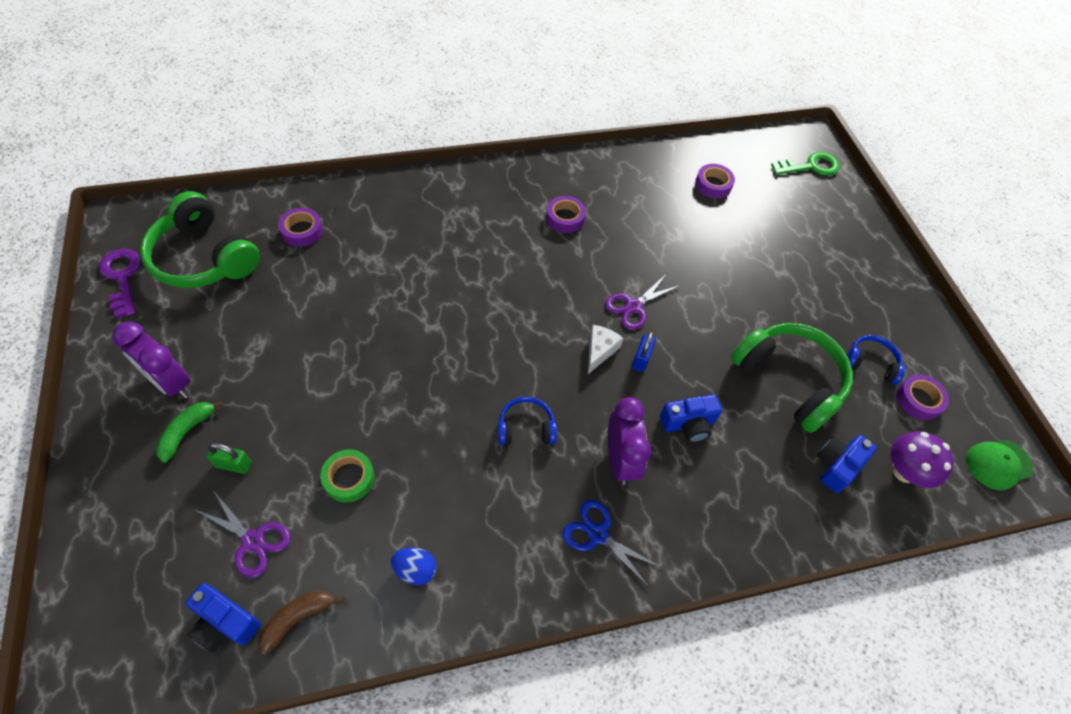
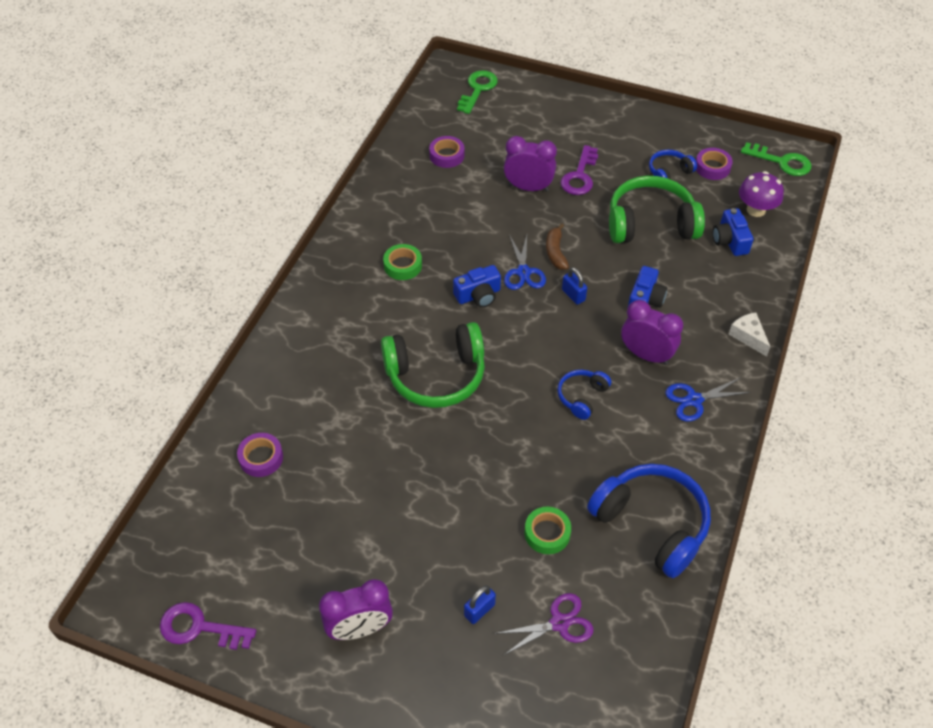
camera: 50 degrees left, 5 degrees down
green headphones [140,191,260,288] -> green headphones moved to [381,322,485,408]
green banana [156,402,224,463] -> none
blue camera [185,583,261,652] -> blue camera moved to [453,265,501,308]
green padlock [207,443,251,474] -> blue padlock [464,586,496,624]
brown banana [258,590,345,655] -> brown banana moved to [546,223,569,270]
blue egg [391,548,437,585] -> blue headphones [587,464,711,578]
purple tape [546,196,586,233] -> green tape [383,244,422,280]
white cheese [588,325,623,374] -> white cheese moved to [729,312,770,357]
purple scissors [605,274,681,330] -> blue scissors [504,235,546,290]
green cap [966,439,1033,490] -> green key [741,142,811,176]
none -> purple clock [504,136,557,192]
none -> purple key [560,145,598,195]

